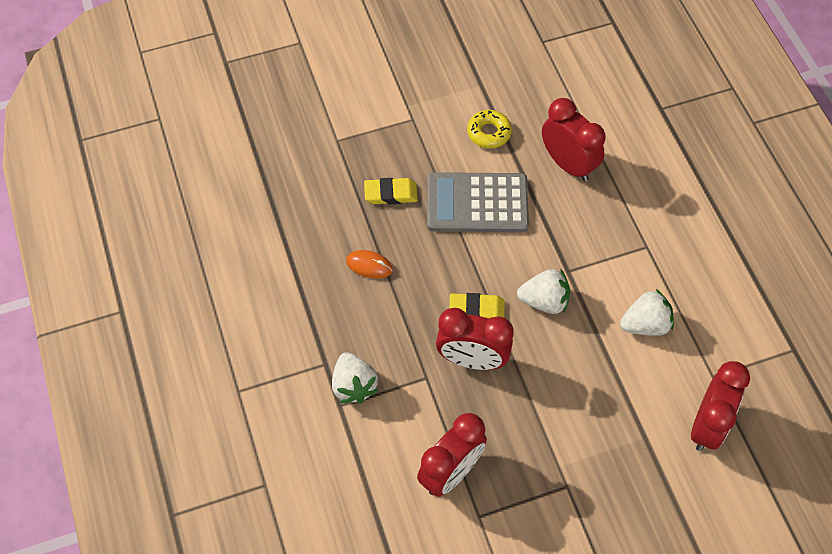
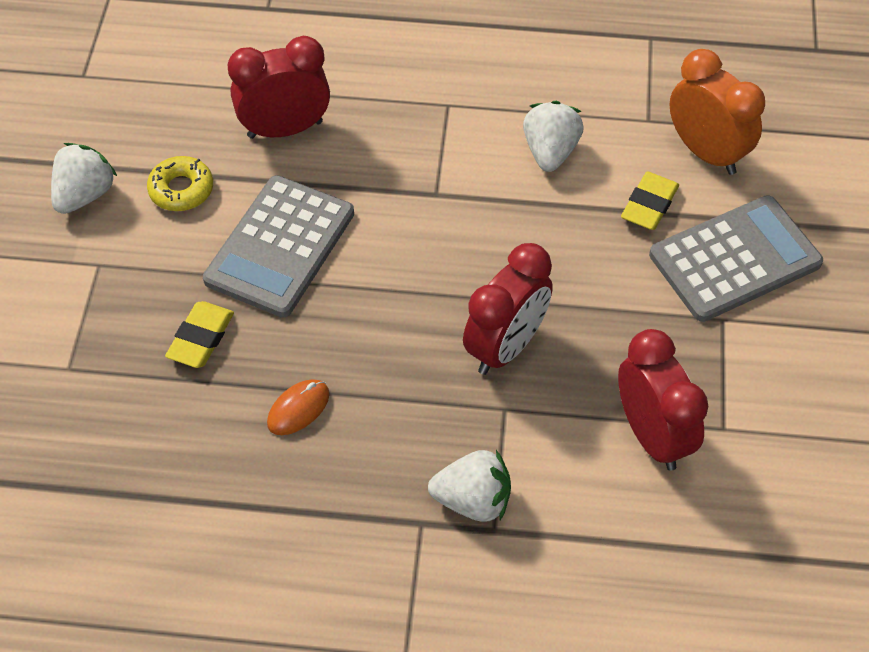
camera: 65 degrees left, 5 degrees down
yellow eraser [449,293,505,319] -> yellow eraser moved to [621,172,679,230]
white strawberry [517,269,570,314] -> white strawberry moved to [51,143,117,214]
red clock [691,361,750,451] -> orange clock [670,49,765,175]
none -> grey calculator [649,195,823,322]

